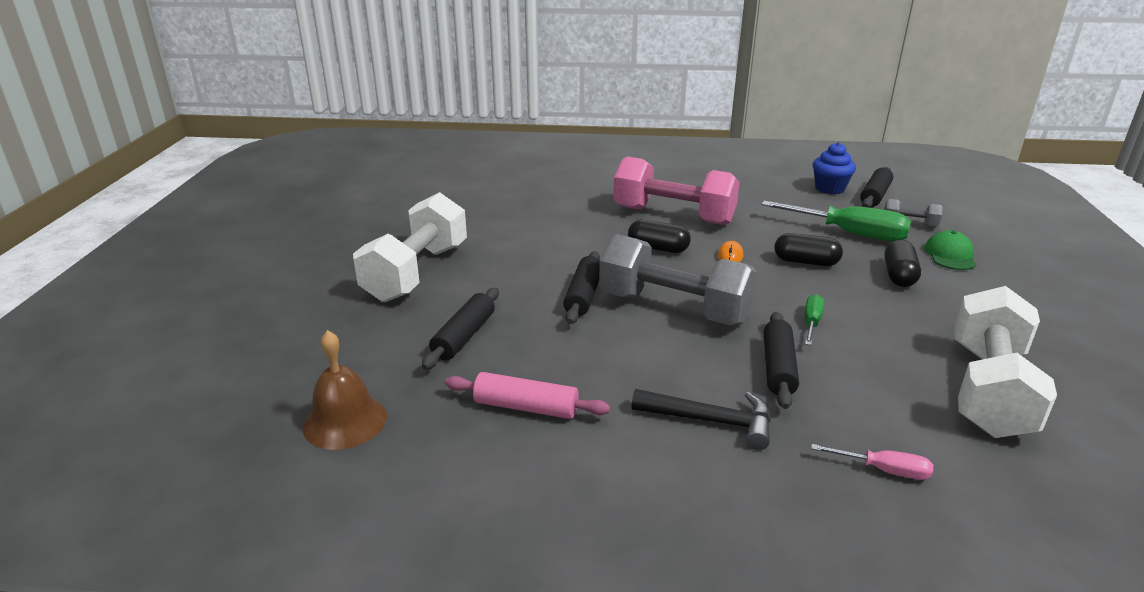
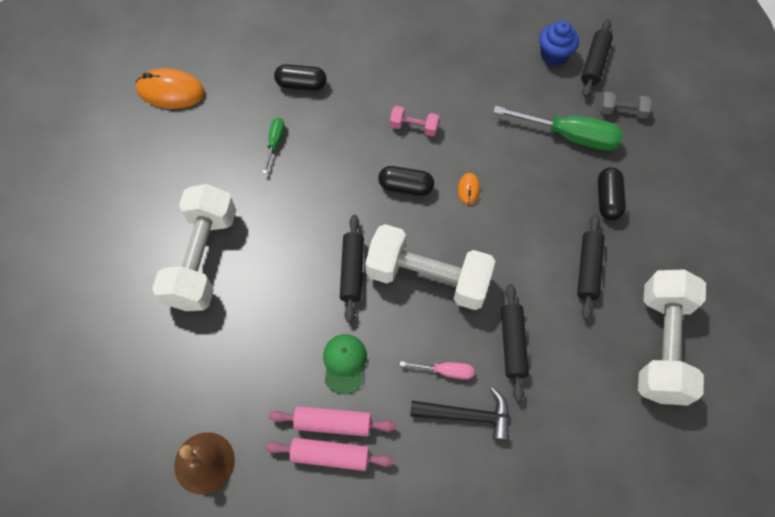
camera: 10 degrees left, 35 degrees up
black rolling pin [422,288,499,370] -> black rolling pin moved to [577,214,605,320]
grey dumbbell [599,234,757,325] -> white dumbbell [365,224,495,310]
pink dumbbell [613,157,740,225] -> pink dumbbell [390,106,439,137], size x0.44
black capsule [775,233,843,266] -> black capsule moved to [274,64,327,91]
green screwdriver [805,294,824,345] -> green screwdriver moved to [262,118,285,174]
pink screwdriver [811,444,933,480] -> pink screwdriver moved to [400,361,474,380]
green cap [925,230,976,270] -> green cap moved to [323,334,367,394]
none -> orange mouse [136,68,205,109]
none -> pink rolling pin [265,438,394,471]

